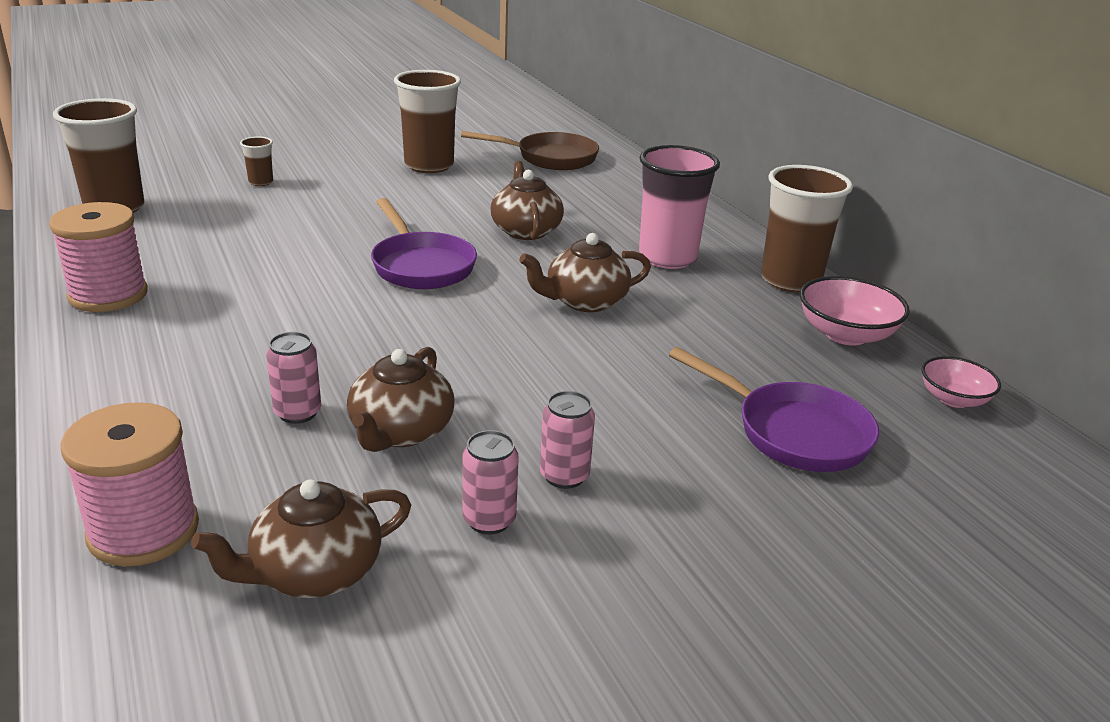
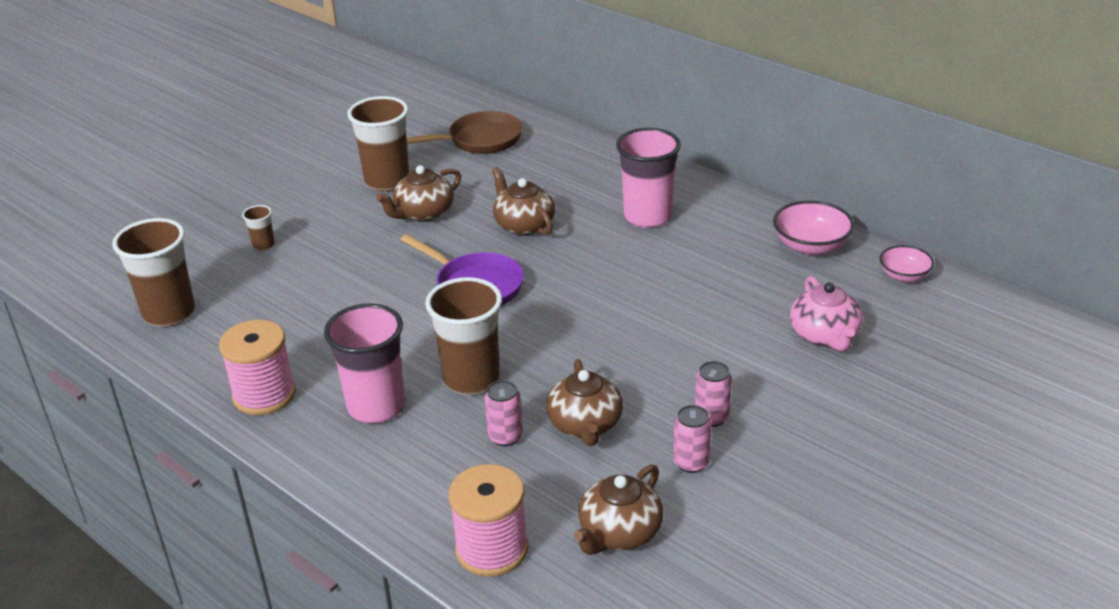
camera: 20 degrees left, 5 degrees up
brown teapot [519,233,651,312] -> brown teapot moved to [376,165,461,222]
purple pan [669,347,879,472] -> pink teapot [790,276,863,351]
brown cup [761,165,853,292] -> brown cup moved to [425,277,502,395]
none -> pink cup [324,303,405,424]

